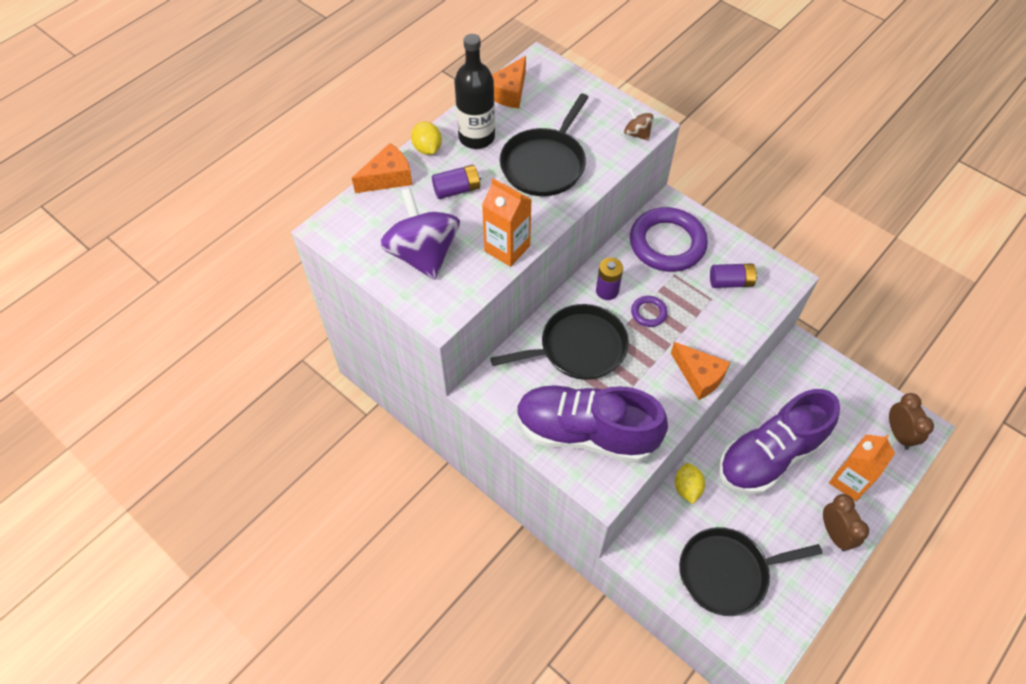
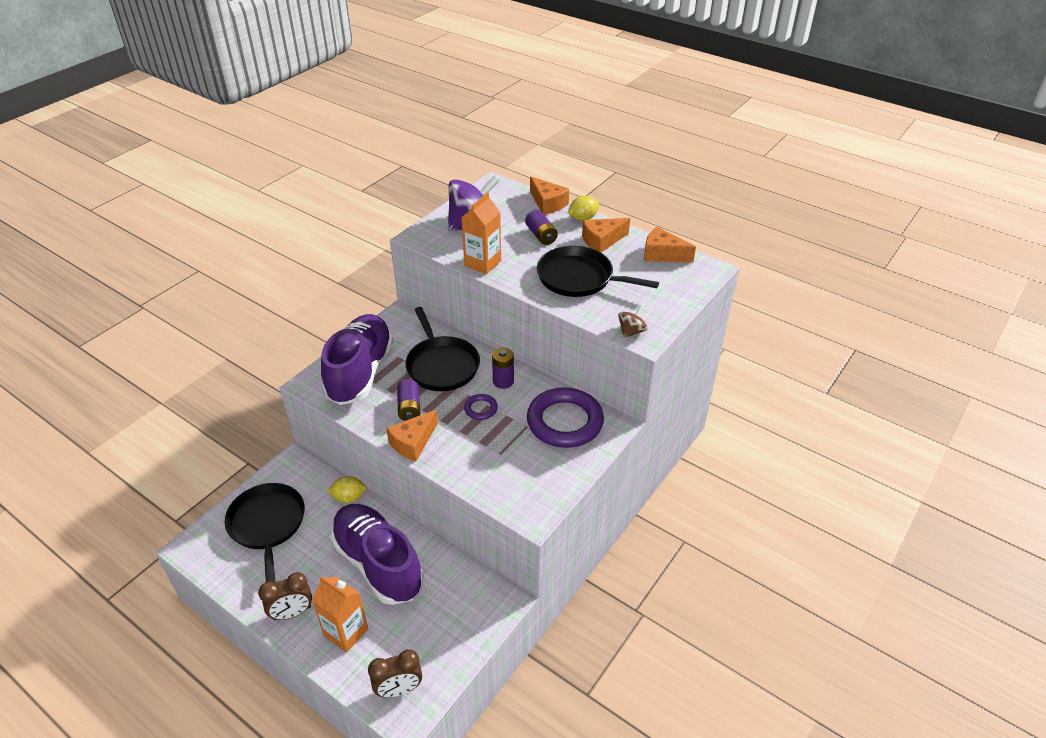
camera: 85 degrees right, 15 degrees down
black bottle [454,34,495,149] -> orange cheese [582,218,630,253]
purple battery [710,263,758,288] -> purple battery moved to [397,379,420,421]

